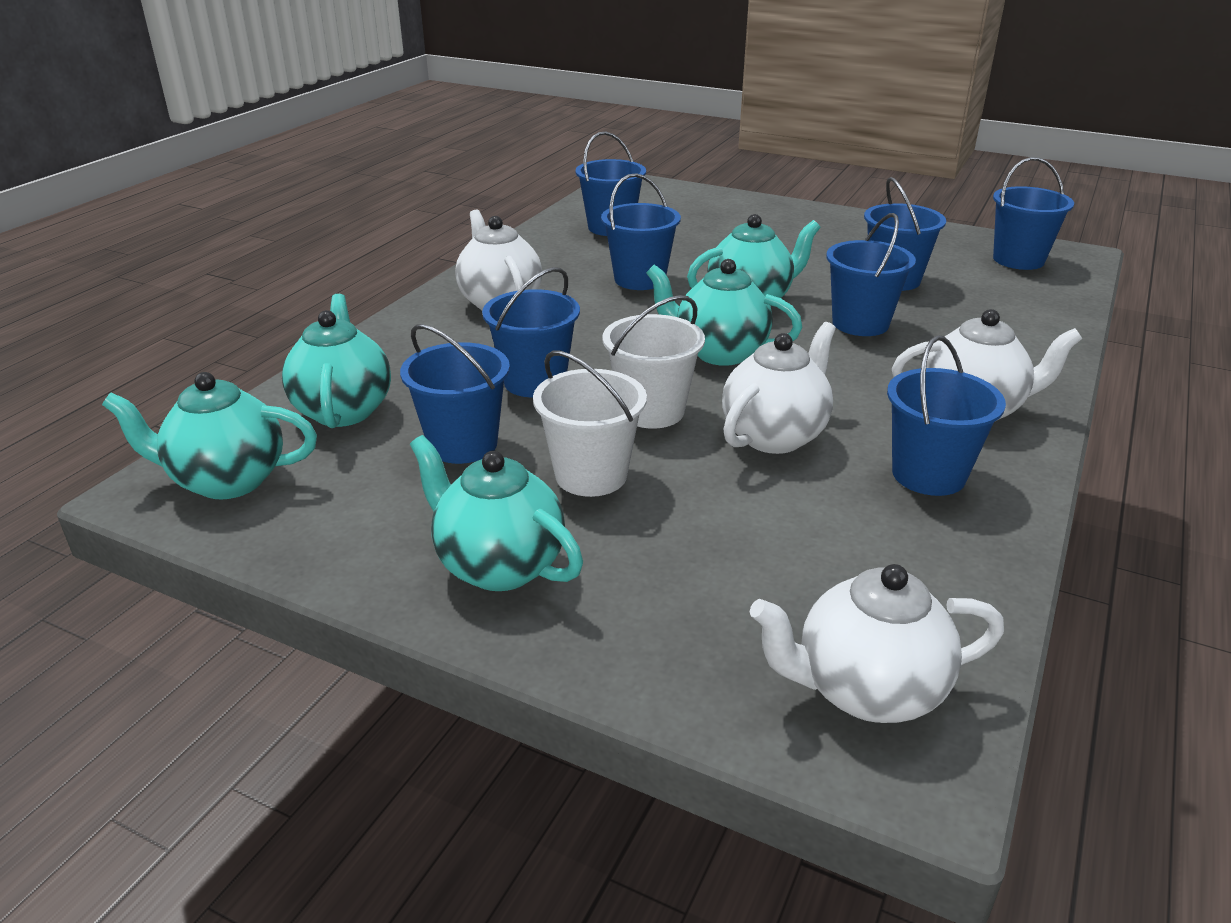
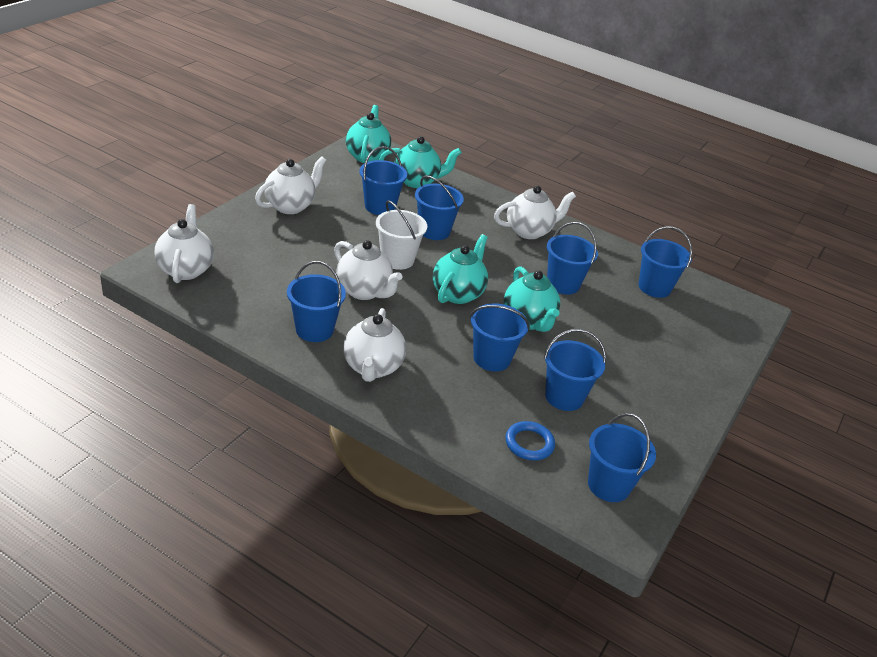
camera: 90 degrees right, 5 degrees up
turquoise teapot [410,435,583,591] -> white teapot [255,156,326,214]
white bucket [533,350,647,497] -> none
none -> blue ring [506,421,555,460]

